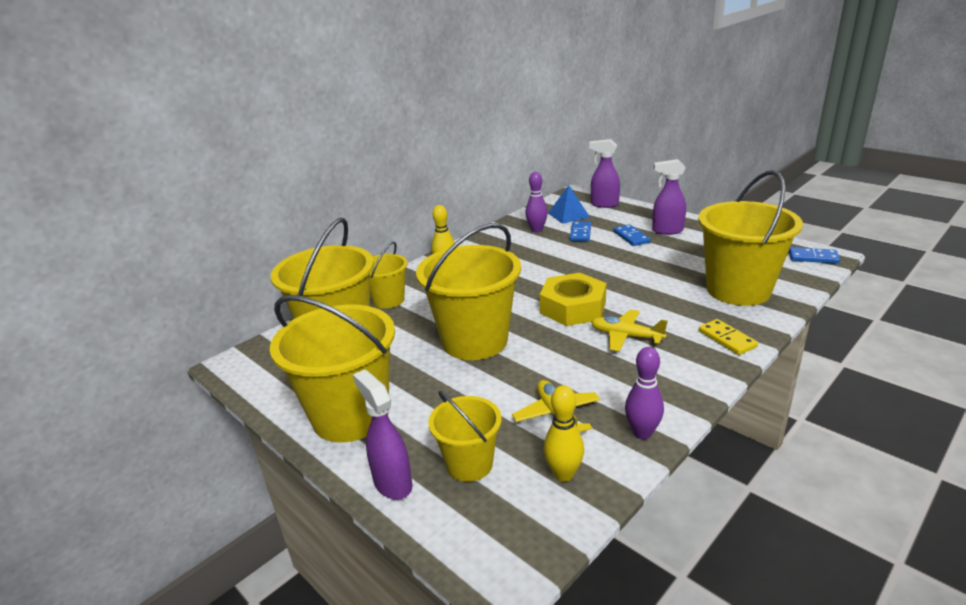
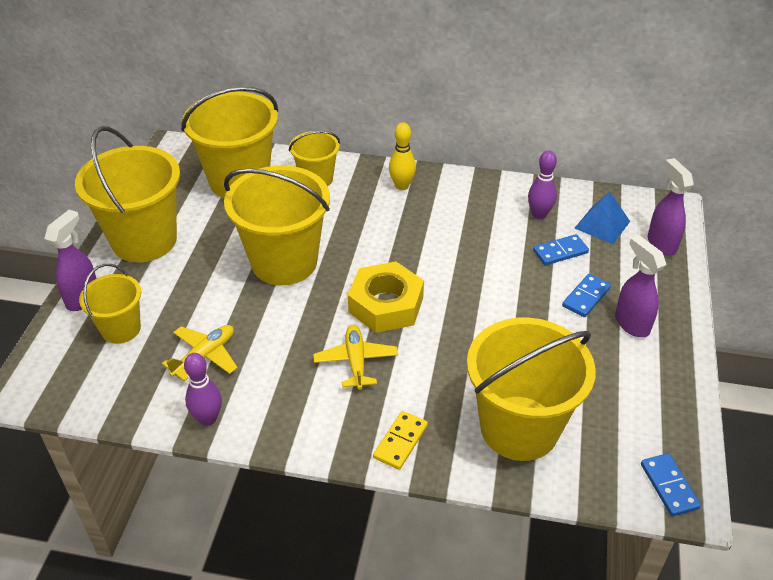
camera: 55 degrees right, 15 degrees up
yellow bowling pin [543,385,584,482] -> none

